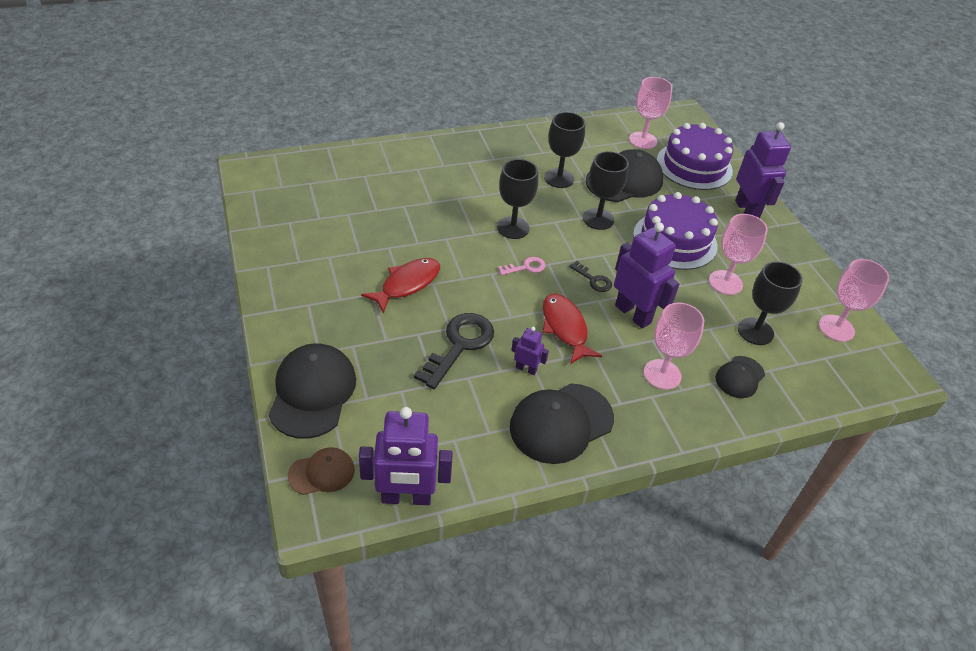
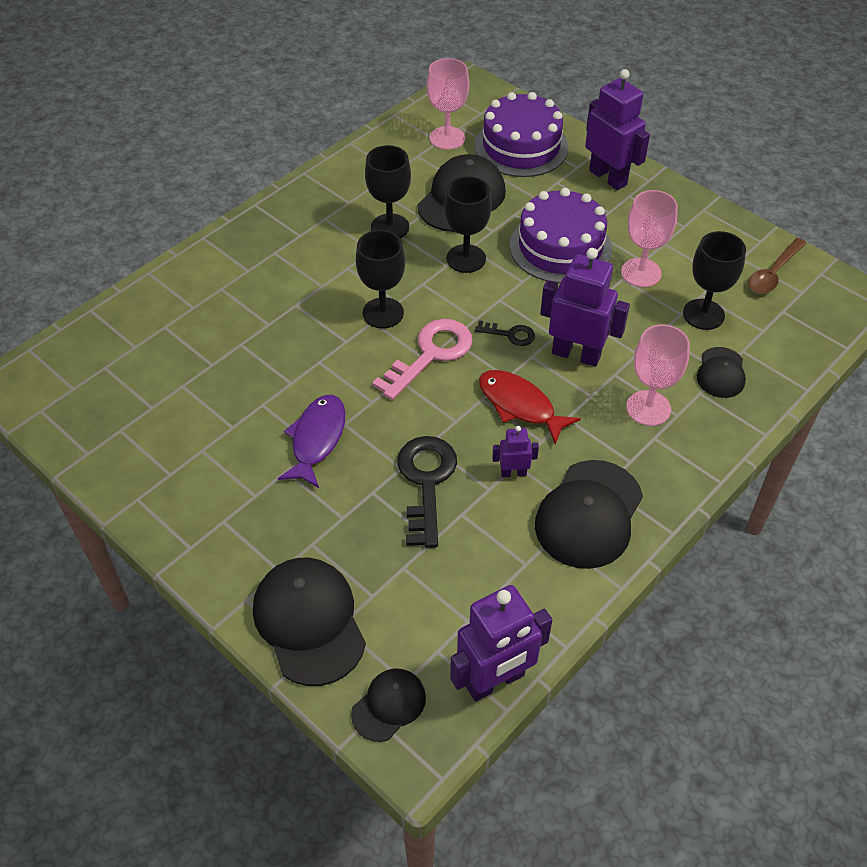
camera: 25 degrees left, 5 degrees up
brown cap [288,447,355,495] -> black cap [351,668,426,742]
red fish [361,258,440,314] -> purple fish [278,395,345,488]
pink key [498,257,546,276] -> pink key [372,319,473,400], size x1.97
pink goblet [819,259,889,342] -> brown spoon [748,238,807,294]

